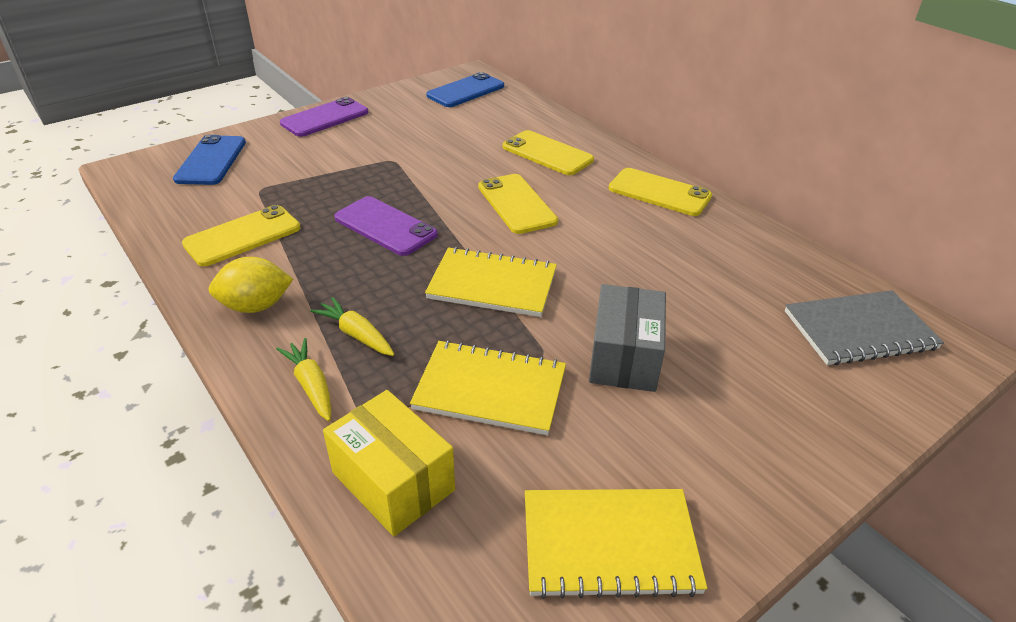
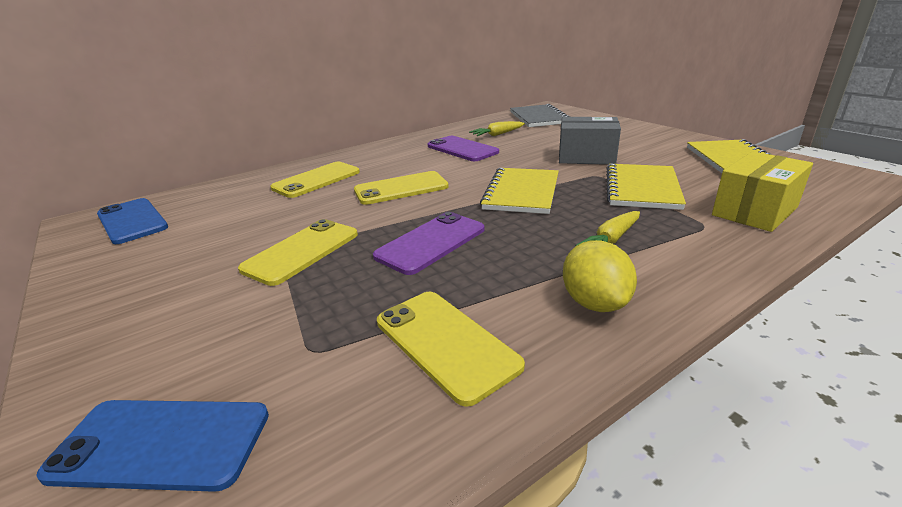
camera: 85 degrees left, 10 degrees down
yellow carrot [276,338,331,421] -> yellow carrot moved to [469,121,525,136]
purple phone [280,97,368,137] -> purple phone moved to [428,136,499,161]
yellow phone [609,168,712,216] -> yellow phone moved to [238,219,358,286]

